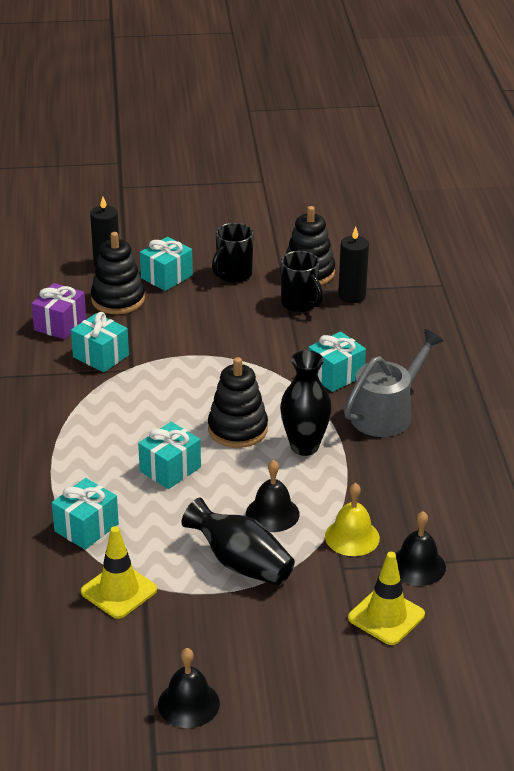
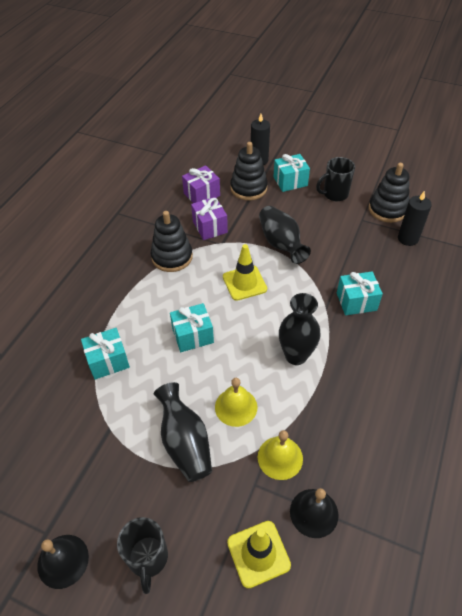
camera: 30 degrees right, 15 degrees up
turquoise gift [71,312,129,372] -> purple gift [191,197,228,240]
yellow traffic cone [81,526,157,619] -> yellow traffic cone moved to [223,244,267,301]
black stacking toy [208,357,268,448] -> black stacking toy moved to [151,211,193,272]
black bell [246,460,299,532] -> yellow bell [215,378,257,427]
black mug [281,251,323,312] -> black mug moved to [117,517,168,594]
grey watering can [344,329,444,437] -> none
none -> black vase [259,206,311,264]

